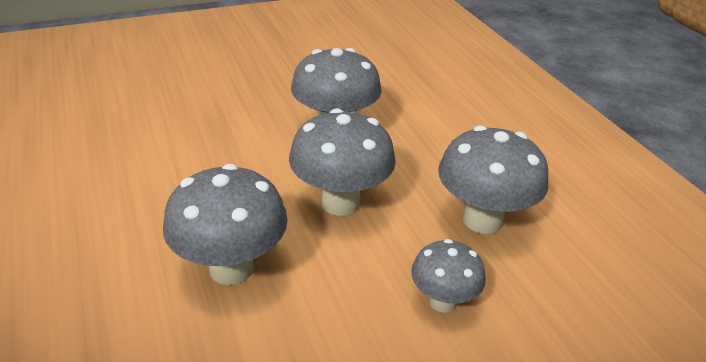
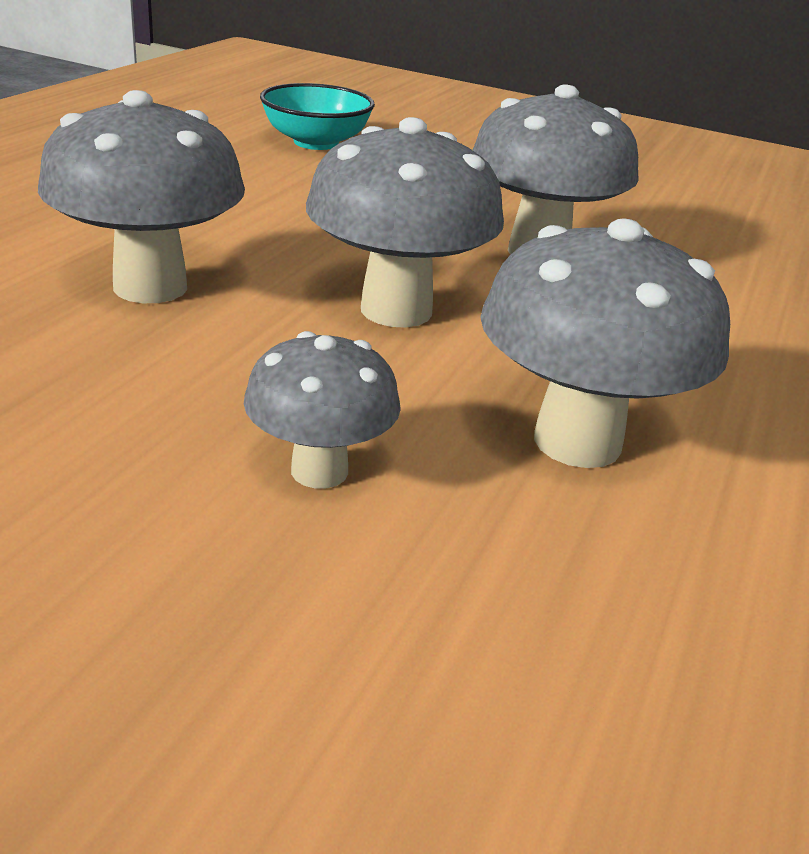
camera: 45 degrees right, 5 degrees down
none -> turquoise bowl [260,83,375,150]

